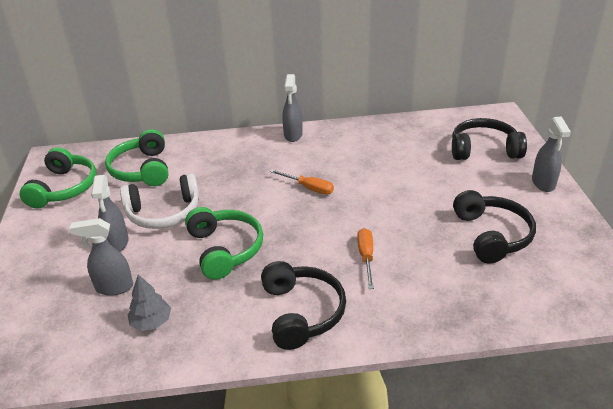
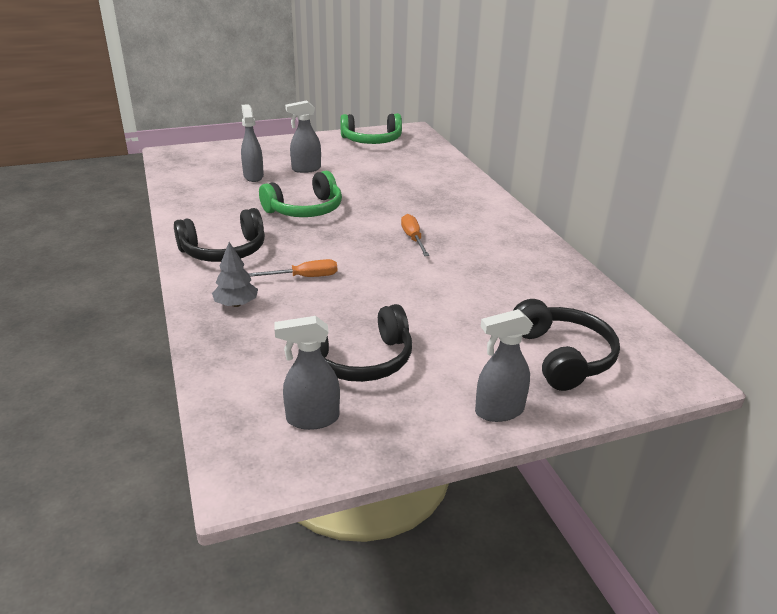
camera: 75 degrees right, 5 degrees down
green headphones [105,129,168,186] -> none
white headphones [120,173,200,229] -> none
grey tree [127,274,171,331] -> grey tree moved to [212,242,258,307]
orange screwdriver [270,169,334,195] -> orange screwdriver turned 150 degrees clockwise [401,214,429,256]
grey spray bottle [282,74,303,142] -> grey spray bottle moved to [274,316,340,430]

